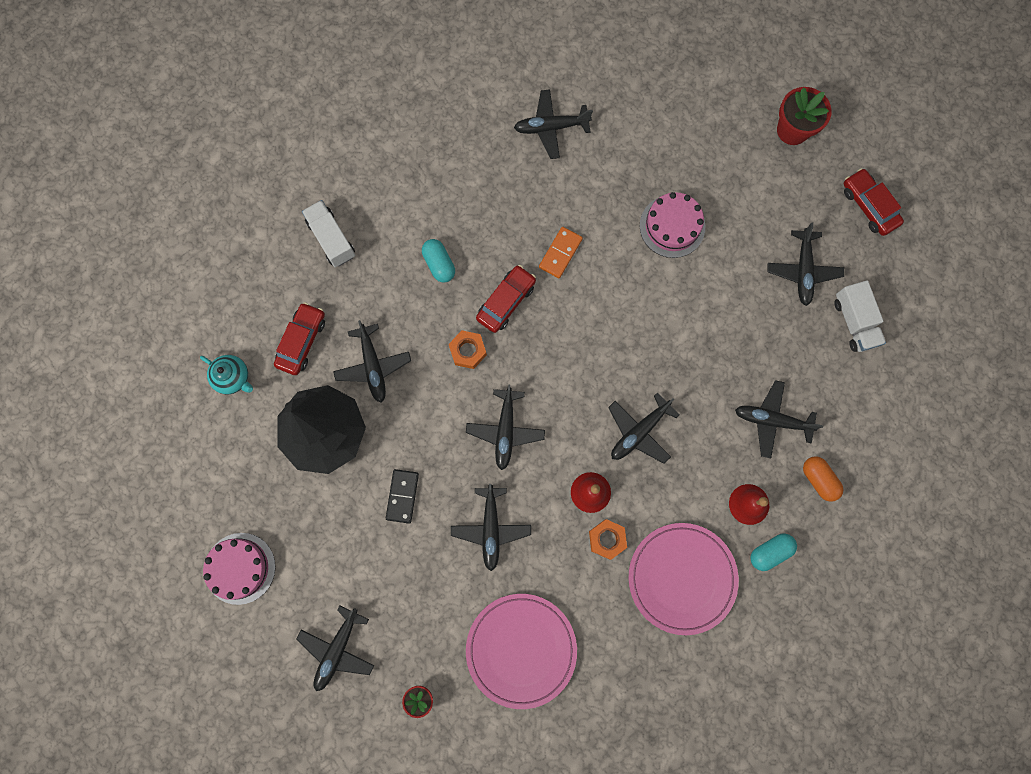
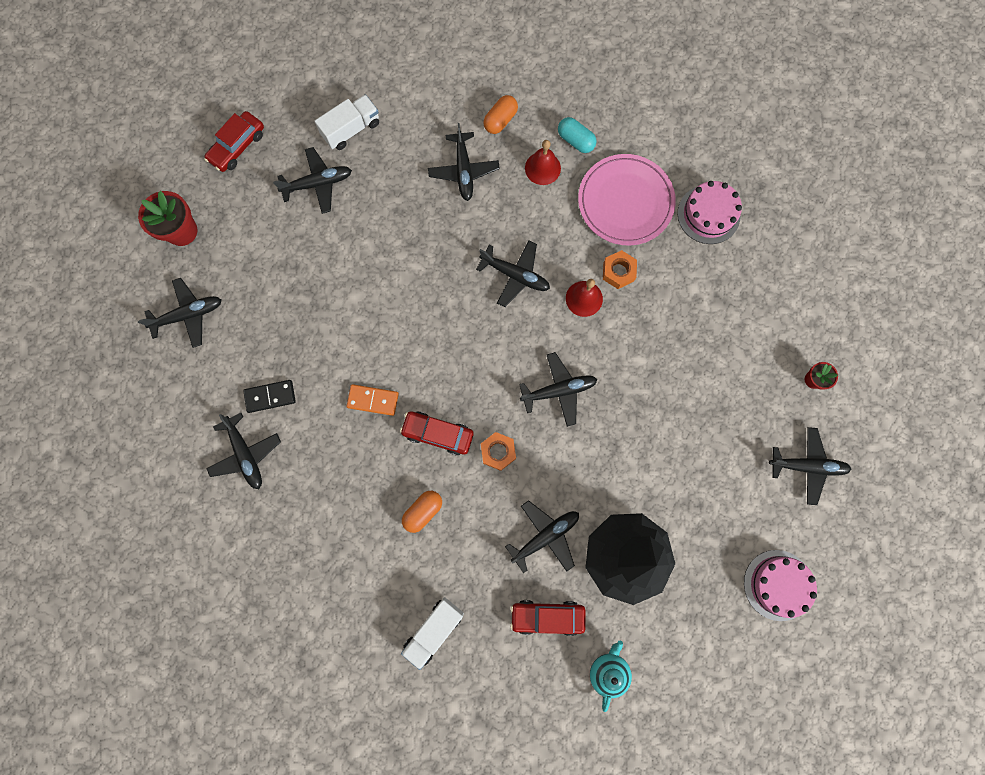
camera: 110 degrees left, 0 degrees up
black domino [386,469,419,524] -> black domino moved to [243,380,296,413]
turquoise capsule [422,239,455,283] -> orange capsule [402,491,442,533]
black plane [451,484,531,571] -> black plane moved to [138,278,222,348]
pink plate [466,594,577,709] -> none
pink cake [640,192,705,258] -> pink cake moved to [677,181,742,244]

